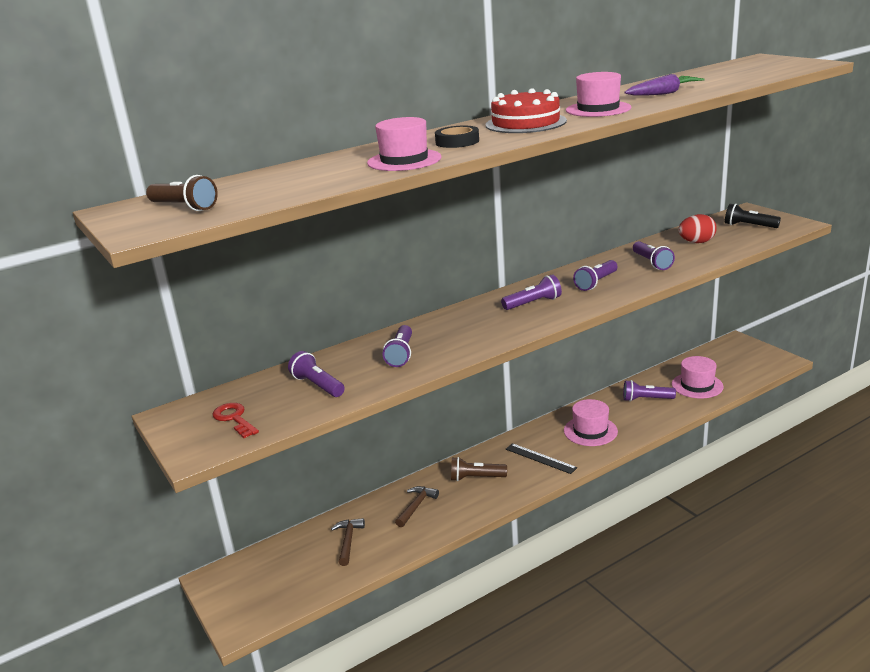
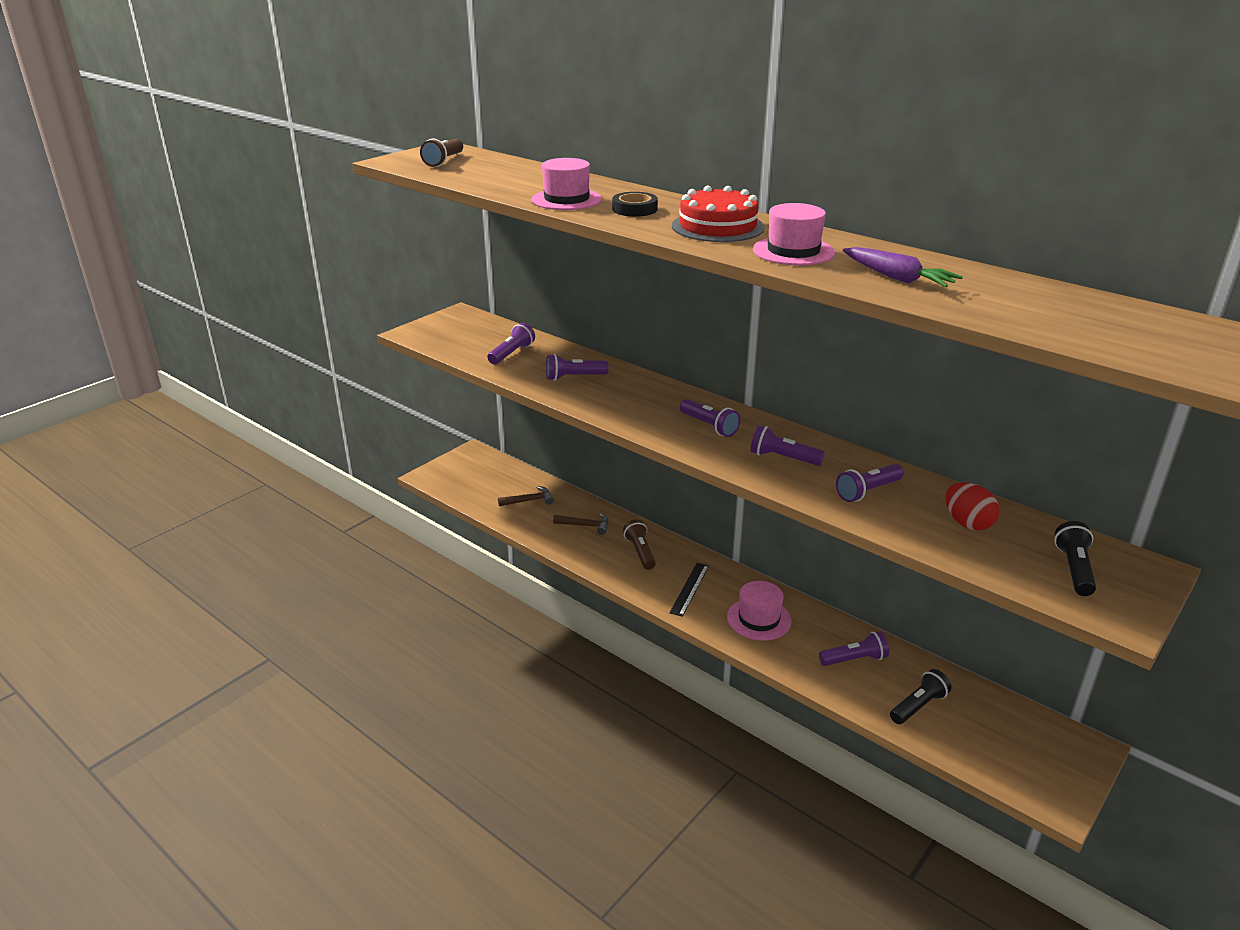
camera: 70 degrees right, 5 degrees up
red key [212,403,259,438] -> none
purple flashlight [623,380,676,402] -> purple flashlight turned 90 degrees clockwise [819,631,889,666]
pink hat [672,356,724,398] -> black flashlight [890,669,951,724]

